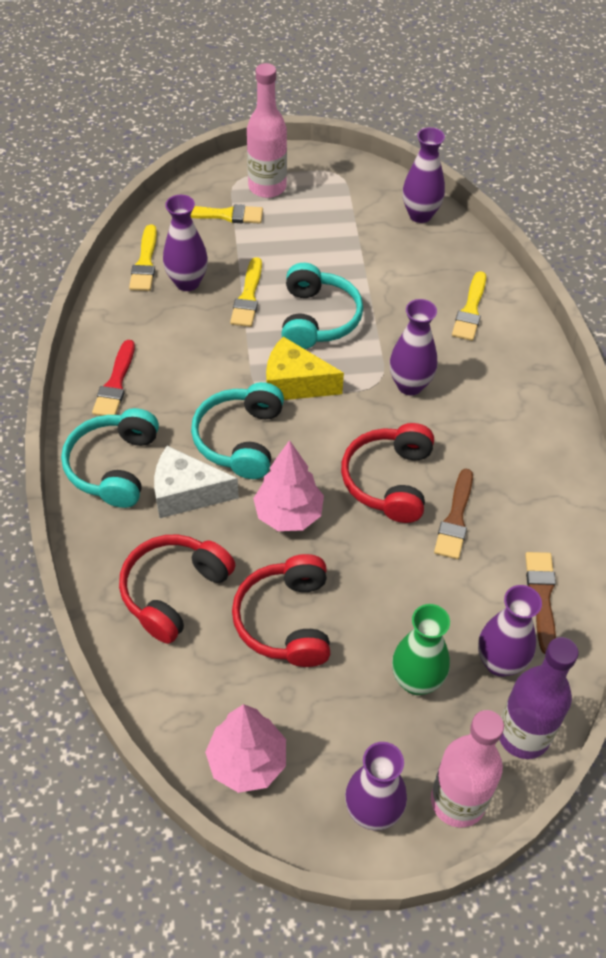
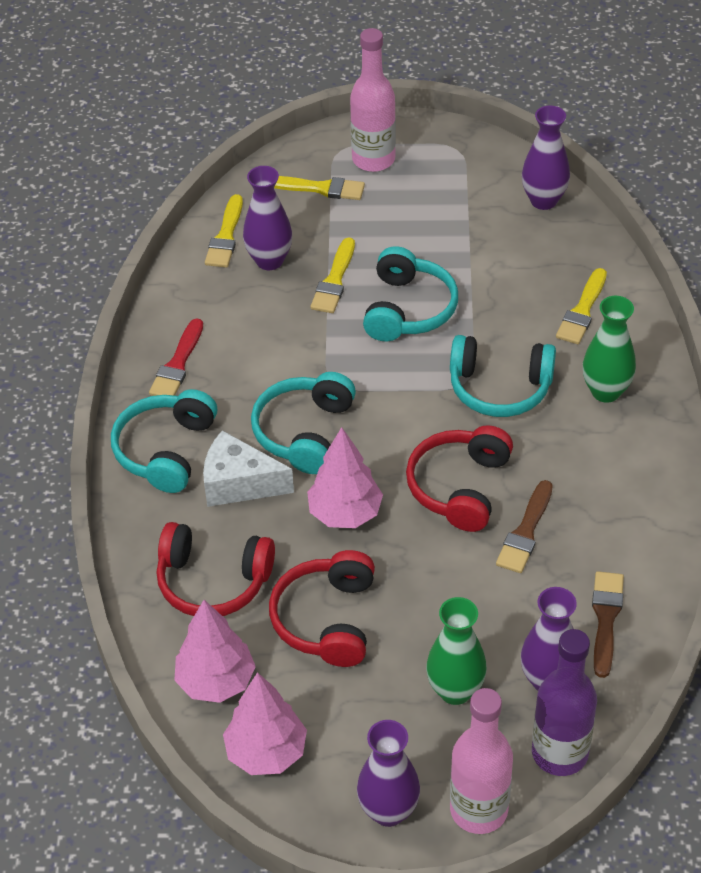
camera: 10 degrees right, 5 degrees down
red headphones [119,534,235,644] -> red headphones turned 120 degrees counterclockwise [156,522,275,616]
yellow cheese [266,336,344,400] -> none
purple vase [390,299,437,395] -> turquoise headphones [450,335,556,417]
none -> pink tree [174,600,256,703]
none -> green vase [583,296,636,403]

